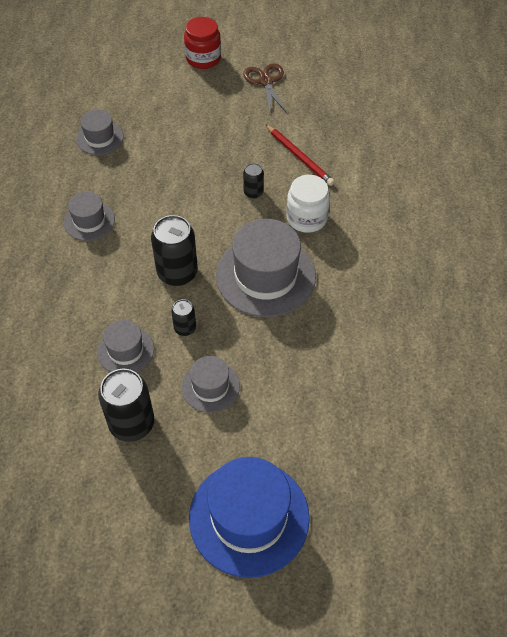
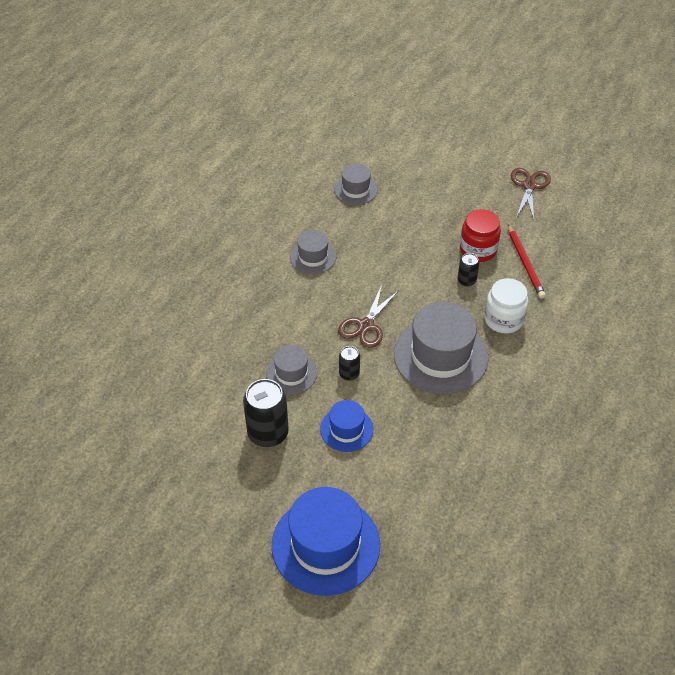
camera: 25 degrees right, 5 degrees down
black can [151,215,198,286] -> brown scissors [338,285,399,348]
grey hat [182,356,240,413] -> blue hat [320,400,373,452]
red jar [184,17,221,69] -> red jar moved to [460,209,501,262]

